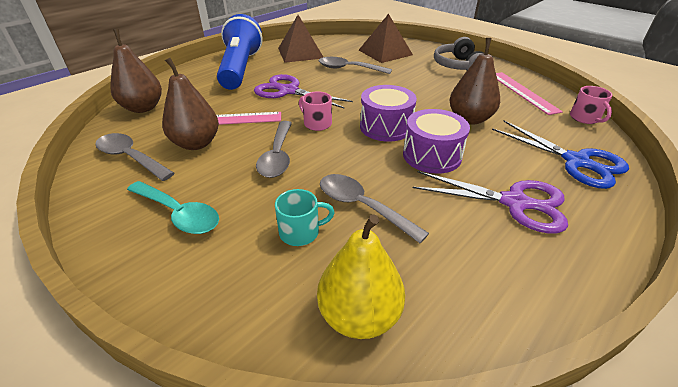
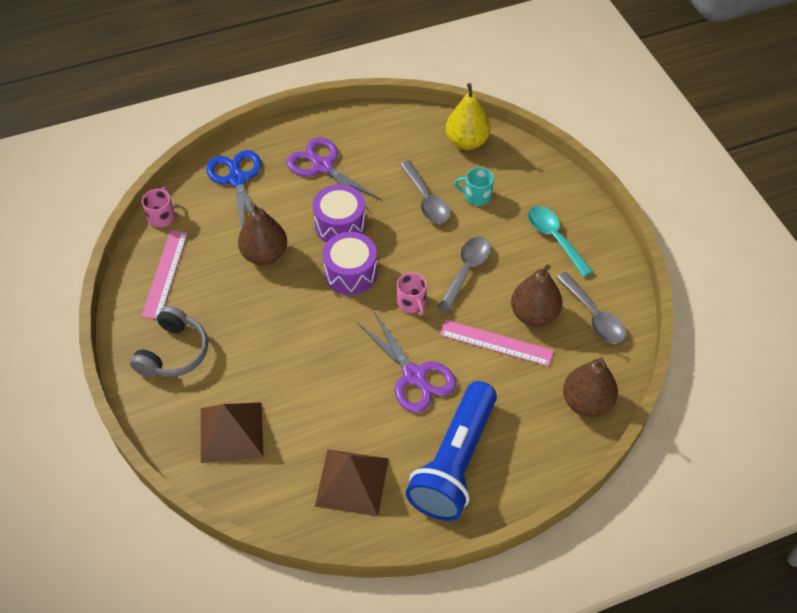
camera: 155 degrees left, 15 degrees up
grey spoon [319,57,392,74] -> none

